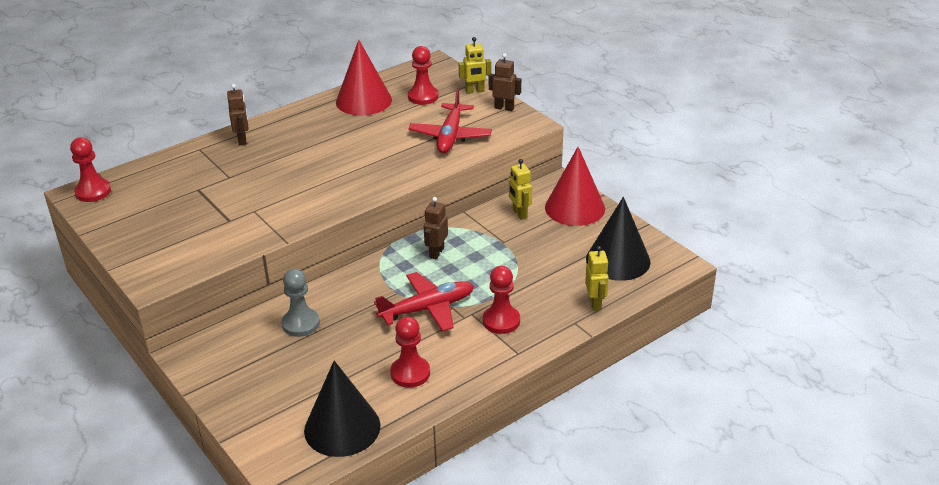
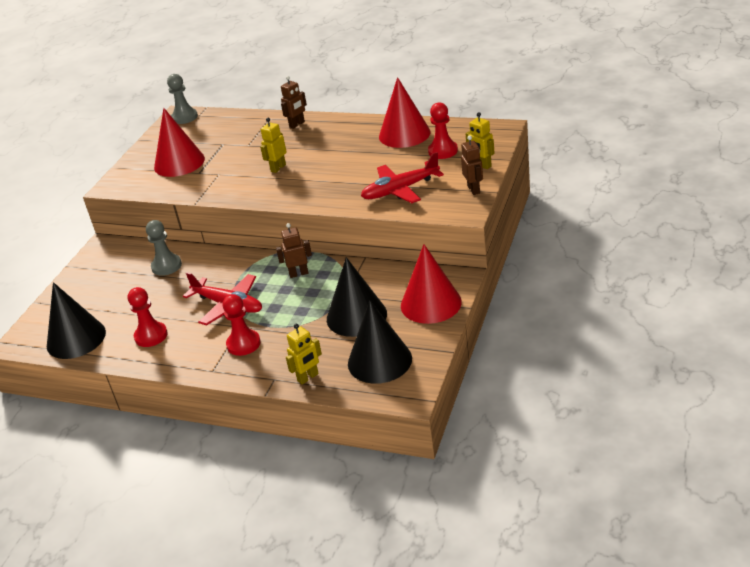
camera: 60 degrees right, 0 degrees up
red pawn [70,137,111,202] -> grey pawn [167,74,198,124]
yellow robot [509,159,532,220] -> yellow robot moved to [260,118,287,173]
none -> red cone [154,108,205,177]
none -> black cone [327,257,387,337]

